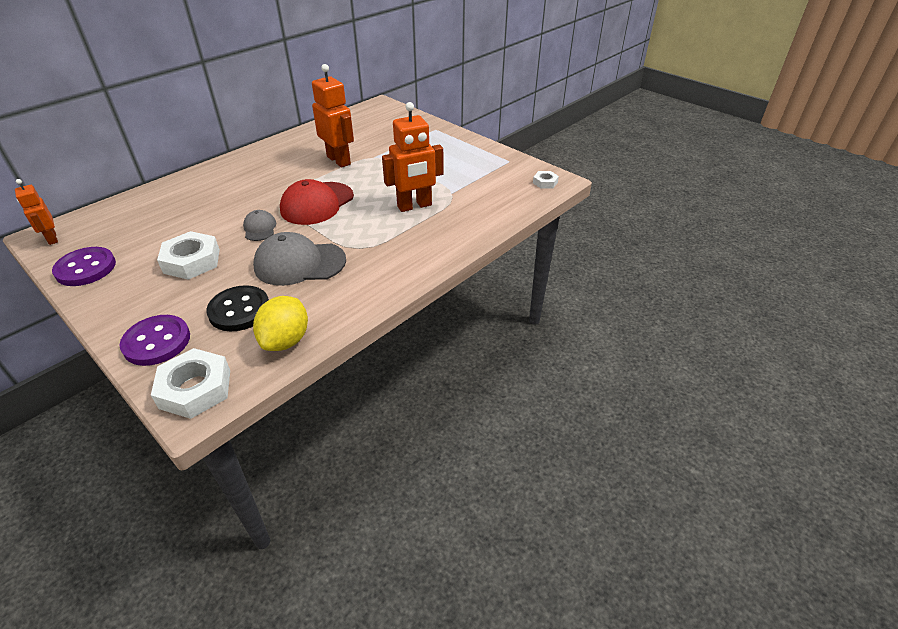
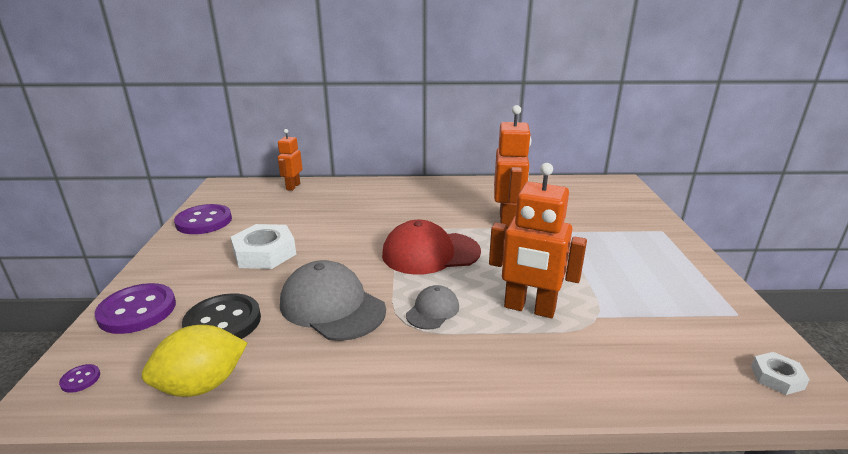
camera: 45 degrees right, 15 degrees down
orange robot [15,179,58,245] -> orange robot moved to [278,129,302,191]
white nut [151,348,230,419] -> purple button [59,364,100,393]
grey cap [243,210,276,241] -> grey cap moved to [406,285,459,330]

